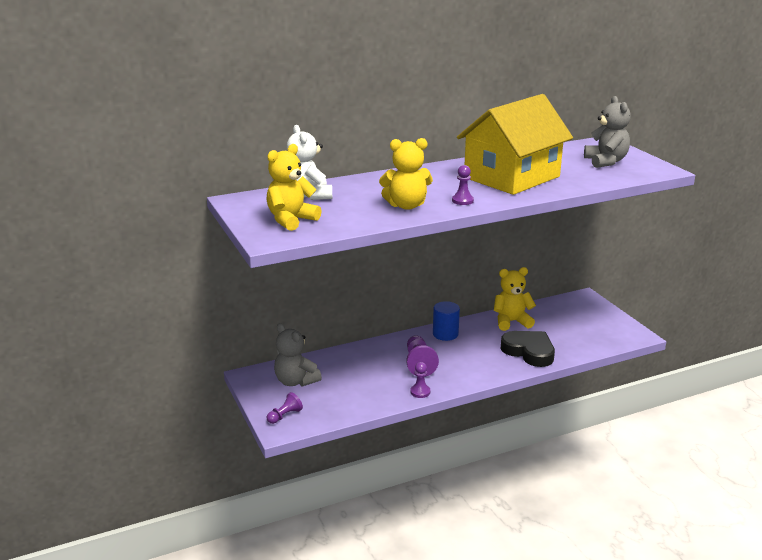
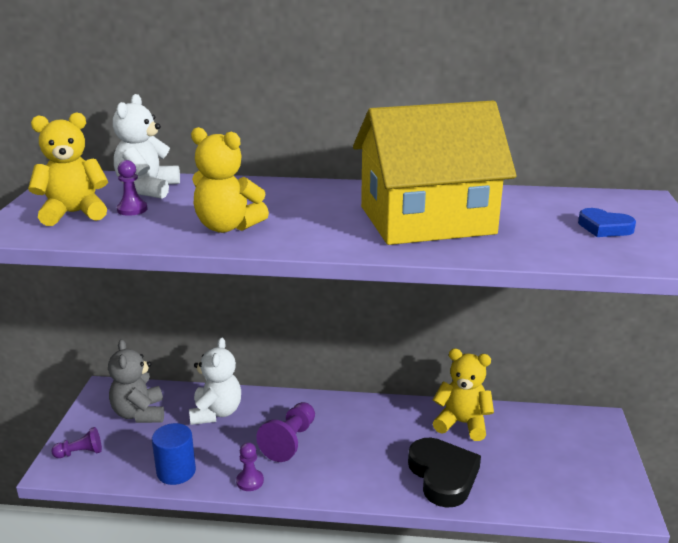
camera: 30 degrees right, 0 degrees up
blue cylinder [433,301,460,341] -> blue cylinder moved to [152,423,196,485]
purple pawn [452,165,474,205] -> purple pawn moved to [117,160,148,216]
grey teddy bear [584,96,631,168] -> blue heart [578,208,636,237]
none -> white teddy bear [189,337,241,425]

